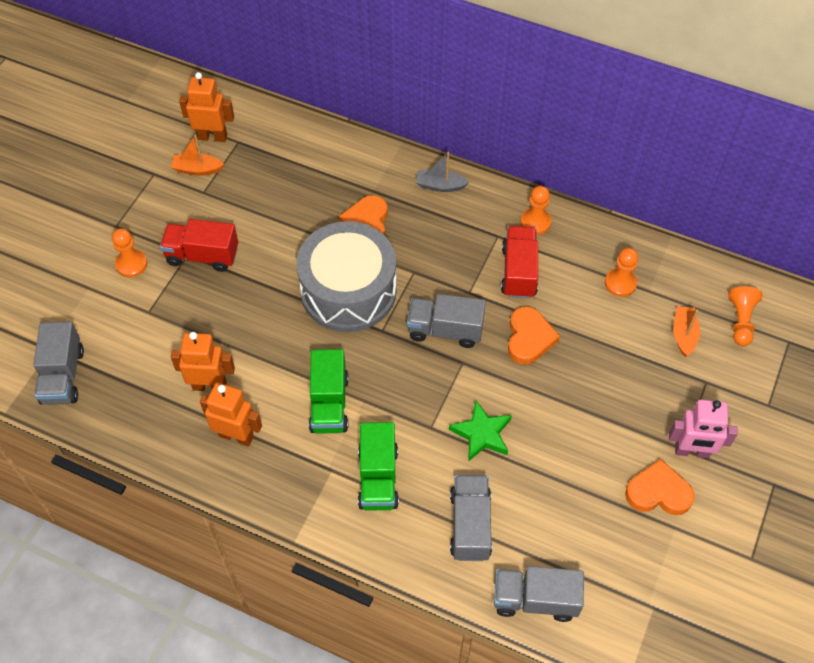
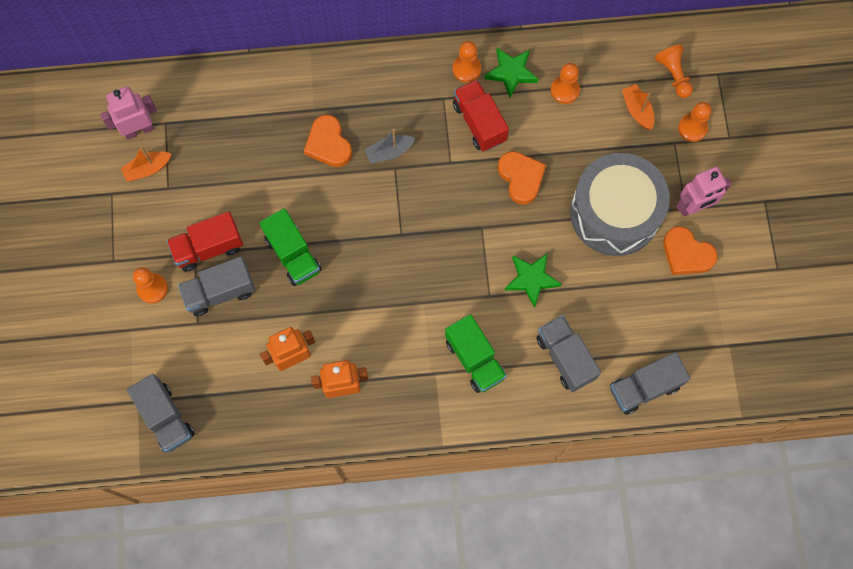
camera: 30 degrees left, 15 degrees up
orange robot [179,72,234,142] -> pink robot [100,86,157,140]
grey drum [296,221,397,332] -> grey drum moved to [570,153,670,256]
green truck [309,349,349,434] -> green truck moved to [260,208,321,286]
grey truck [407,294,486,348] -> grey truck moved to [178,257,255,316]
grey boat [416,152,469,192] -> grey boat moved to [365,129,415,163]
orange heart [625,459,695,515] -> orange heart turned 120 degrees counterclockwise [663,226,717,275]
none -> green star [484,48,538,98]
none -> orange pawn [678,102,711,142]

